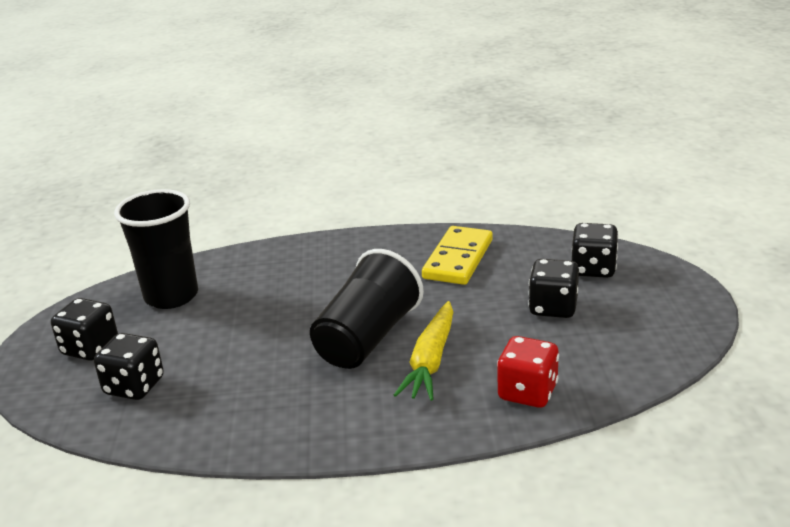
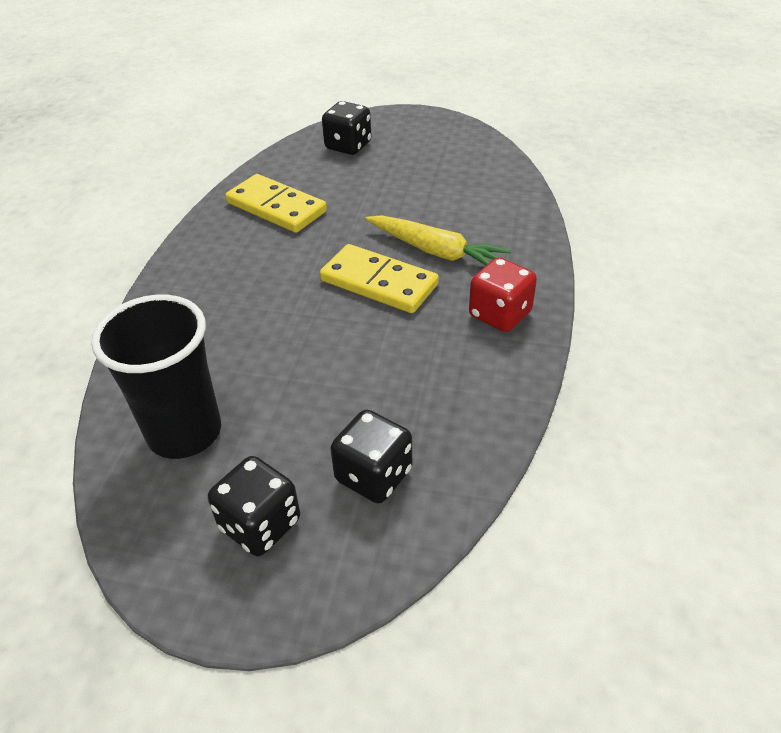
camera: 75 degrees left, 15 degrees up
black cup [310,249,424,369] -> yellow domino [320,244,439,313]
red dice [497,336,559,408] -> red dice moved to [469,257,537,332]
black dice [528,259,579,318] -> none

